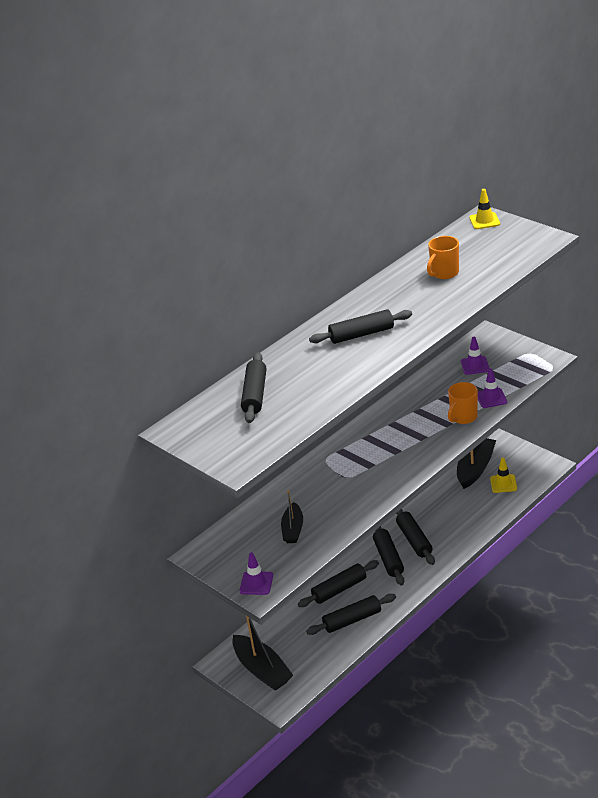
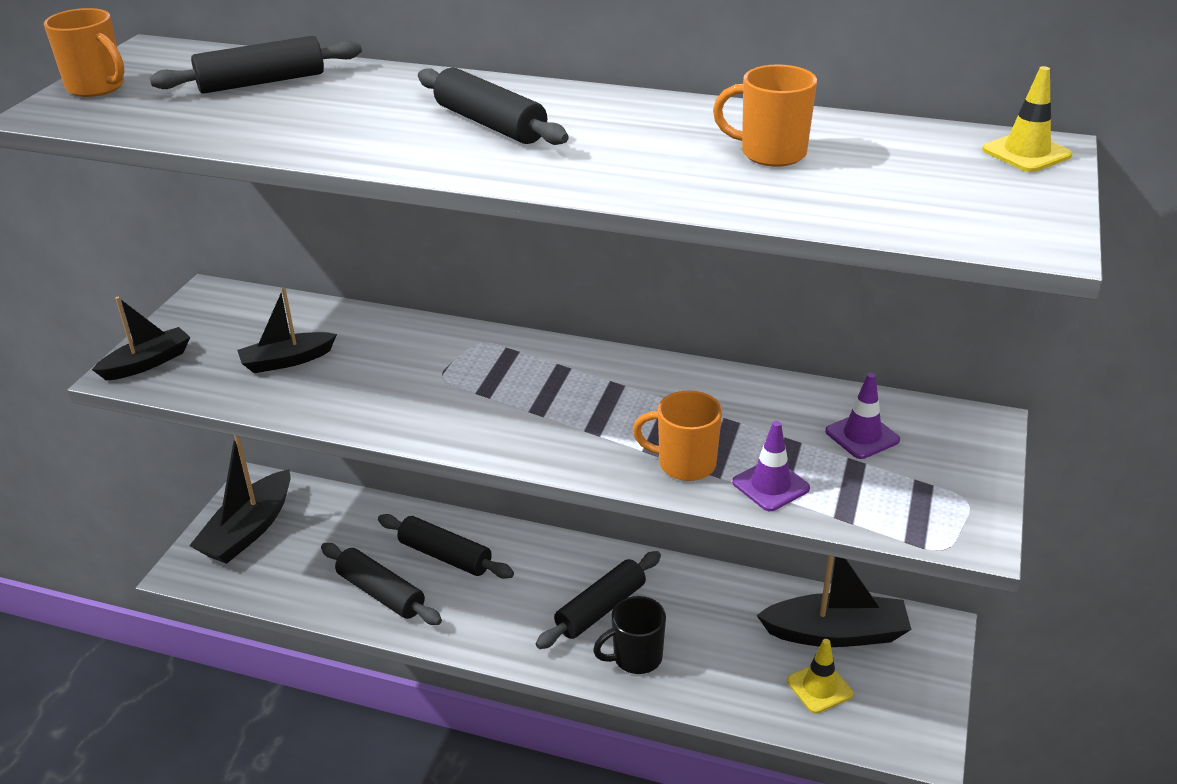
camera: 60 degrees right, 0 degrees up
purple traffic cone [240,552,273,595] -> black boat [92,297,190,381]
black rolling pin [373,526,404,585] -> none
none -> orange mug [44,8,125,97]
none -> black mug [593,596,666,674]

